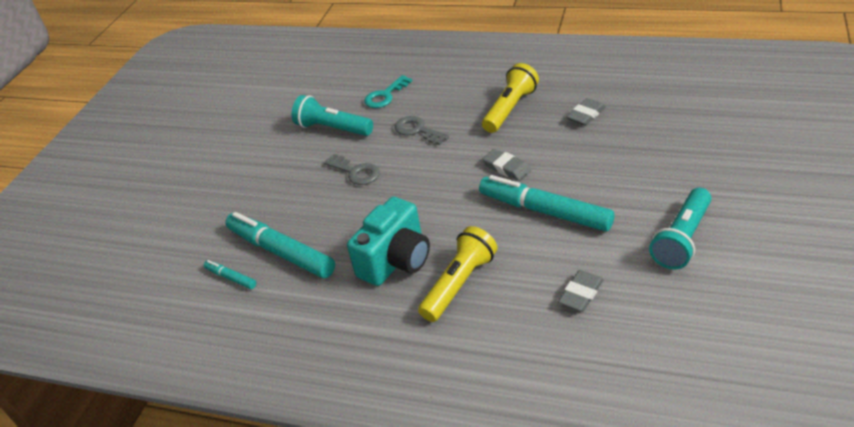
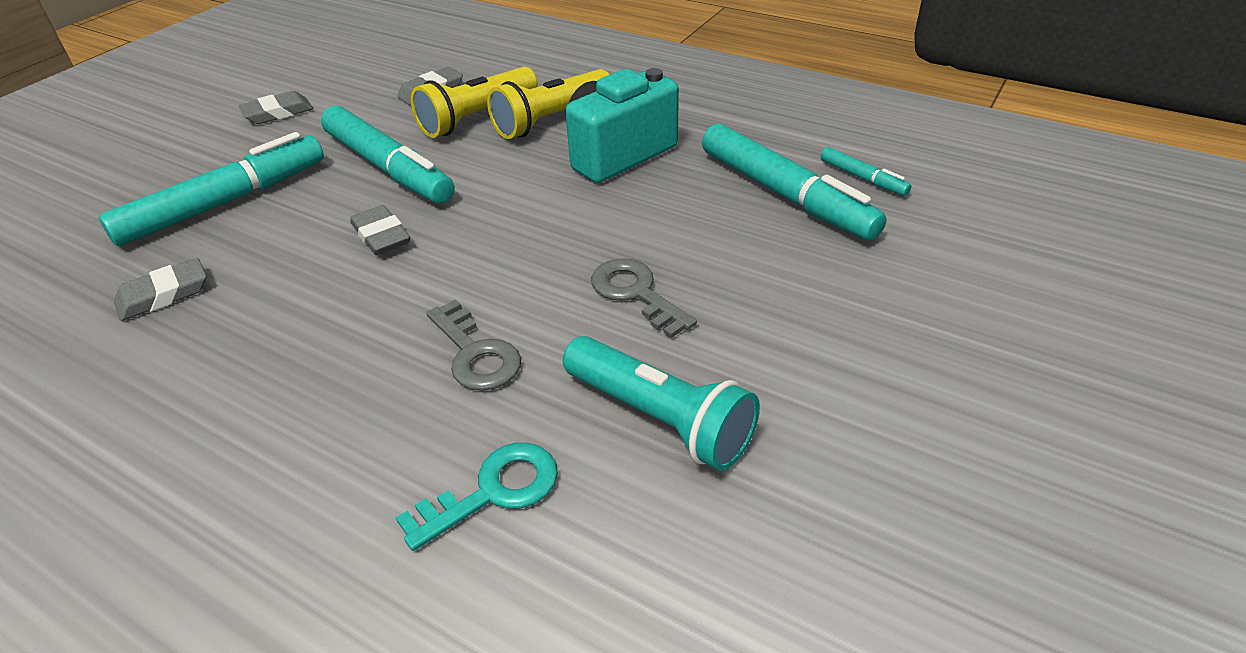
camera: 170 degrees left, 0 degrees up
yellow flashlight [482,63,539,133] -> yellow flashlight moved to [411,67,537,138]
turquoise flashlight [649,188,711,270] -> grey eraser [239,91,313,124]
none -> turquoise marker [99,132,324,246]

